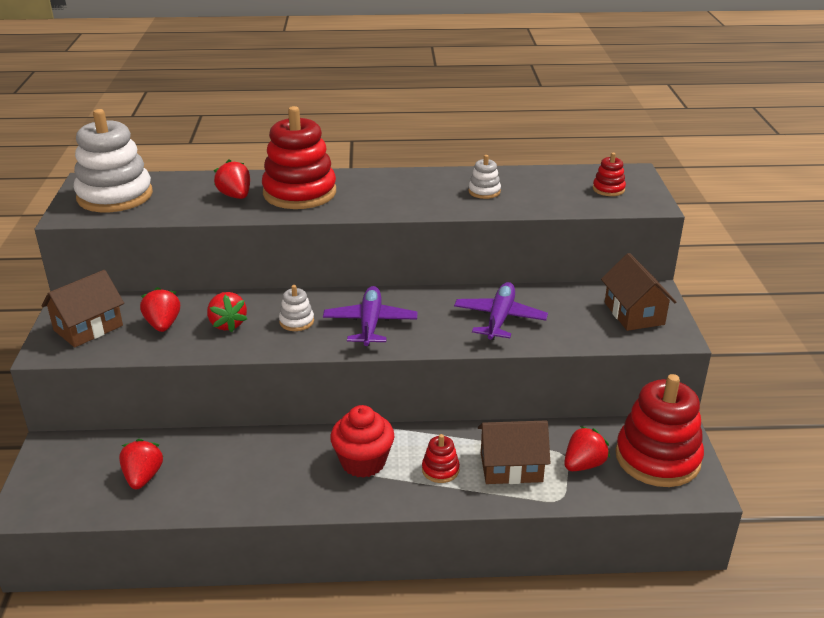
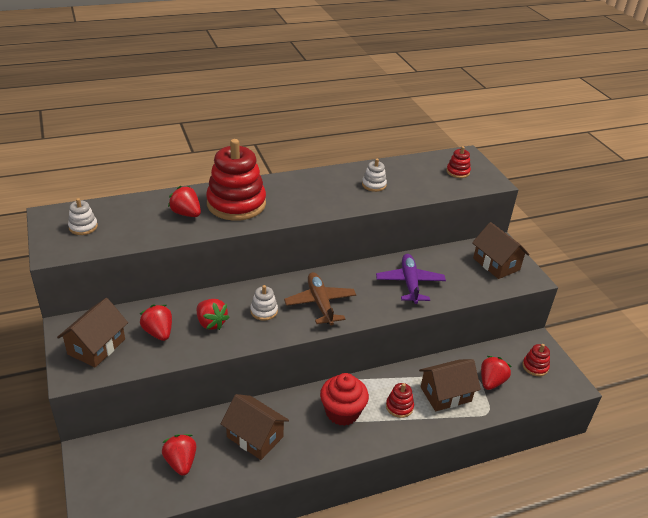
camera: 20 degrees left, 5 degrees up
white stacking toy [74,109,153,212] -> white stacking toy [68,198,98,235], size x0.44
purple plane [323,286,418,346] -> brown plane [284,272,356,326]
red stacking toy [615,374,704,487] -> red stacking toy [522,344,550,376], size x0.44
none -> brown house [221,394,289,460]

